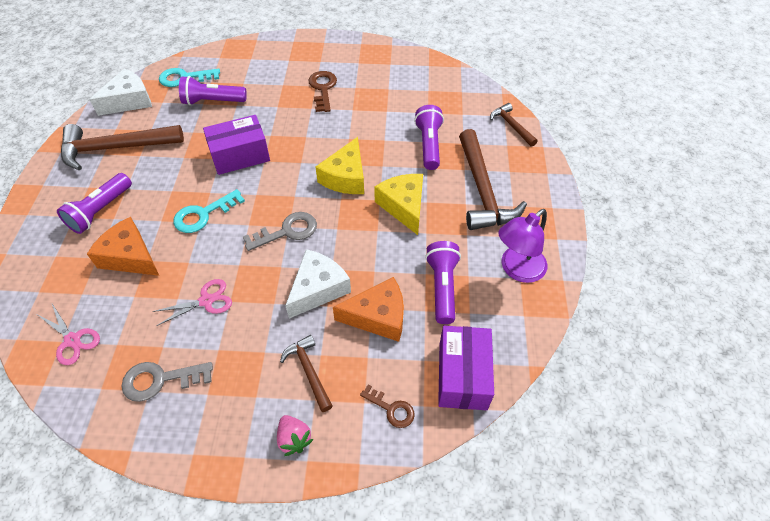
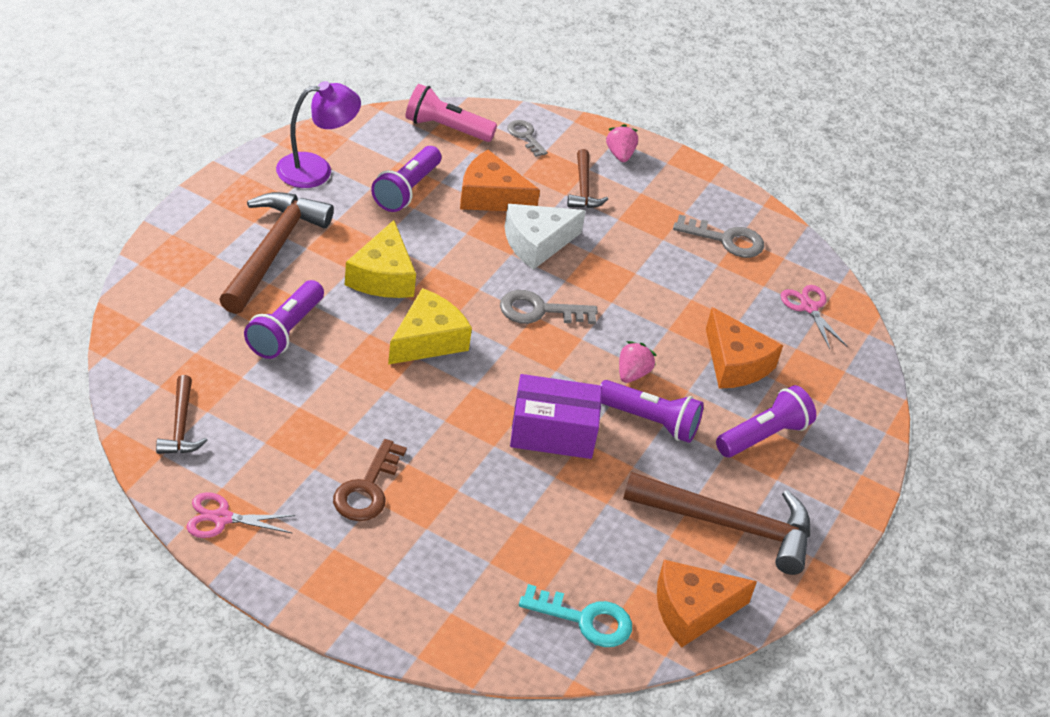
camera: 160 degrees left, 10 degrees down
white cheese [89,68,152,116] -> orange cheese [657,560,757,647]
pink scissors [152,279,232,326] -> pink scissors moved to [186,492,296,538]
turquoise key [173,189,245,233] -> pink strawberry [619,341,657,383]
purple flashlight [179,76,247,105] -> purple flashlight moved to [600,380,704,443]
brown key [360,385,414,428] -> grey key [507,120,548,157]
purple box [438,326,494,410] -> pink flashlight [405,84,497,142]
brown hammer [490,103,538,147] -> brown hammer moved to [156,375,208,454]

